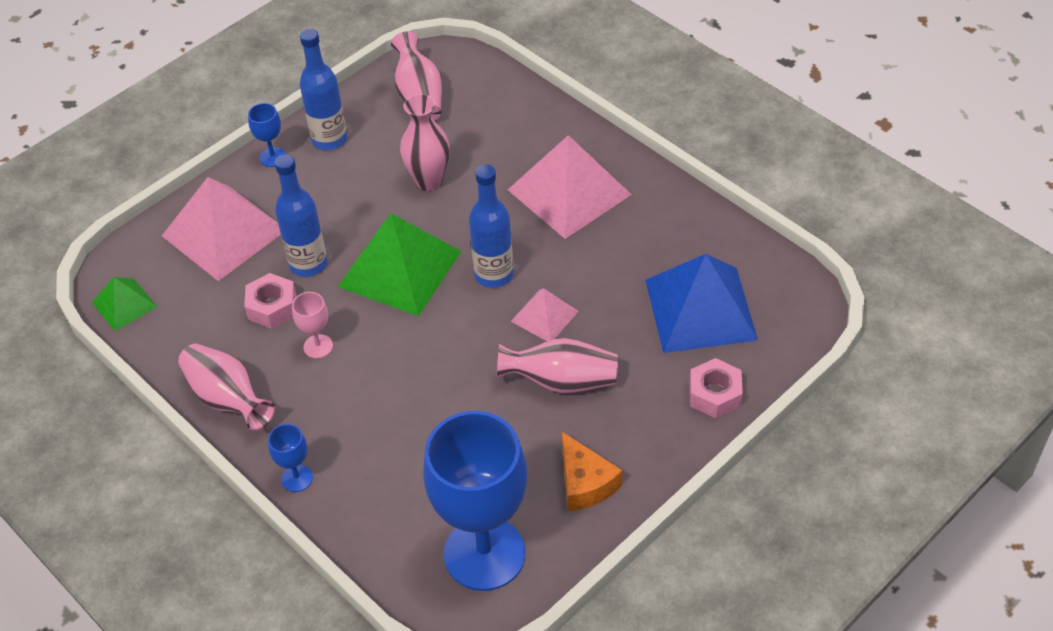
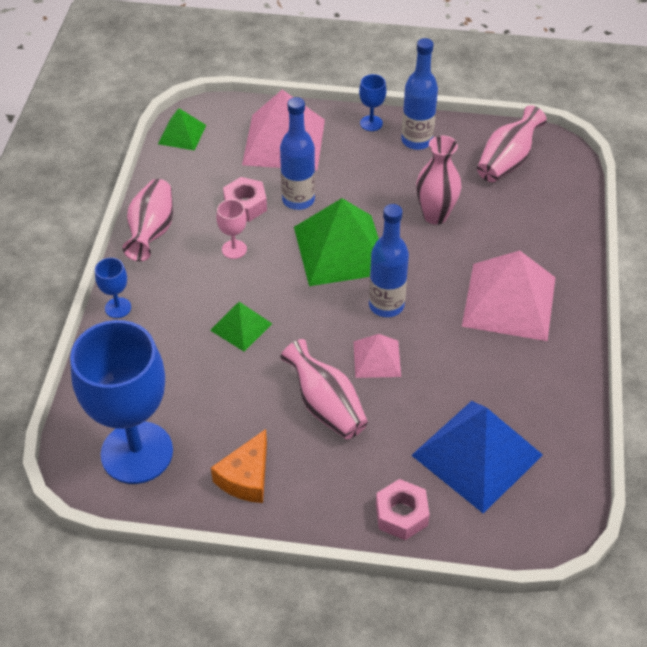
camera: 50 degrees right, 0 degrees up
none -> green pyramid [210,302,272,352]

